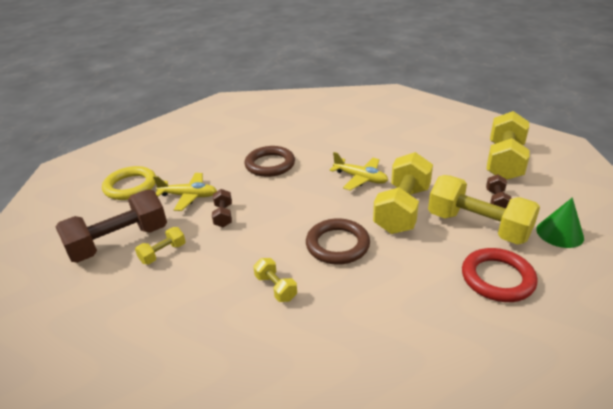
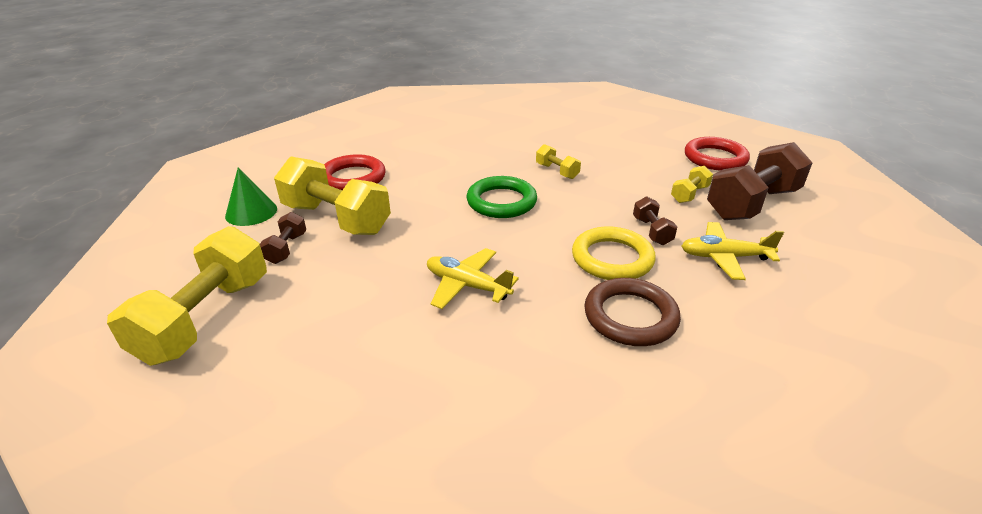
camera: 175 degrees right, 0 degrees up
yellow ring [102,166,156,200] -> yellow ring moved to [572,226,656,280]
brown ring [306,218,370,265] -> green ring [467,176,537,218]
yellow dumbbell [373,152,433,234] -> none
none -> red ring [685,137,750,171]

